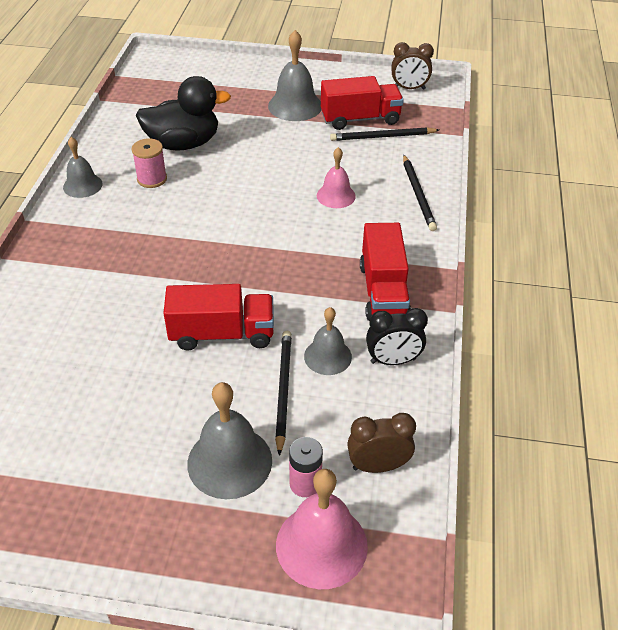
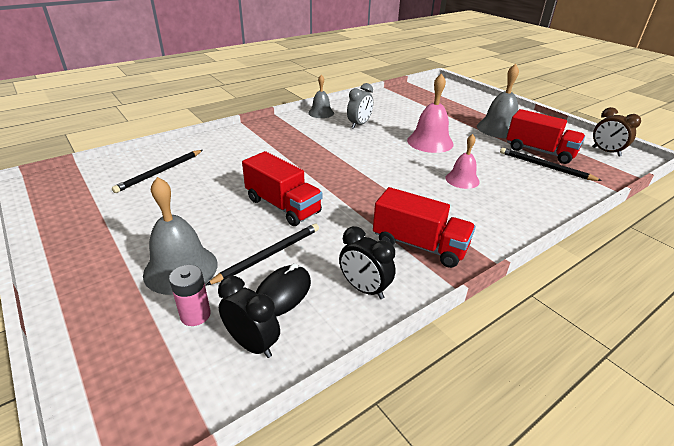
camera: 45 degrees right, 10 degrees down
pink spool [131,138,167,188] -> grey clock [347,83,373,129]
black duck [136,76,231,151] -> none
pink bell [276,469,368,589] -> pink bell moved to [407,73,454,153]
grey bell [304,307,352,375] -> none
brown clock [347,413,416,473] -> black clock [218,276,280,358]
red truck [360,223,411,321] -> red truck turned 105 degrees counterclockwise [373,187,476,268]
black pencil [403,155,437,231] -> black pencil moved to [112,150,202,193]
none -> black mouse [256,263,311,317]

